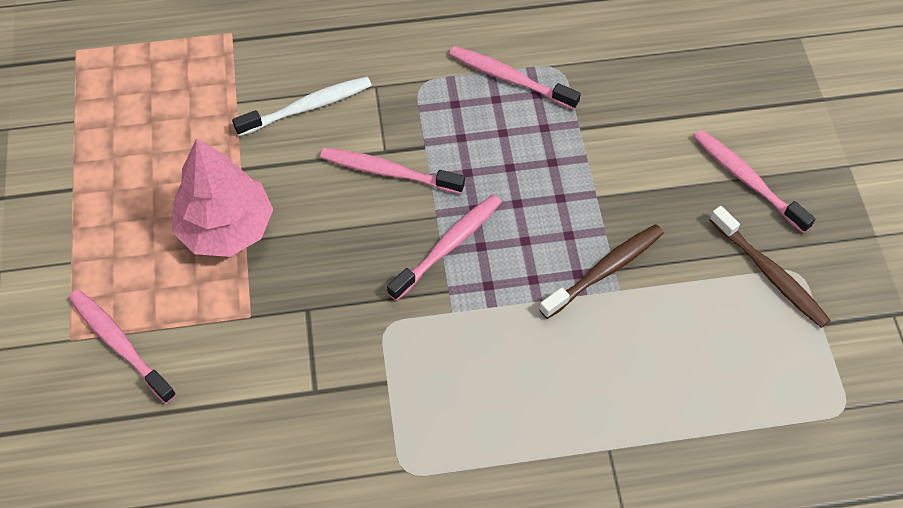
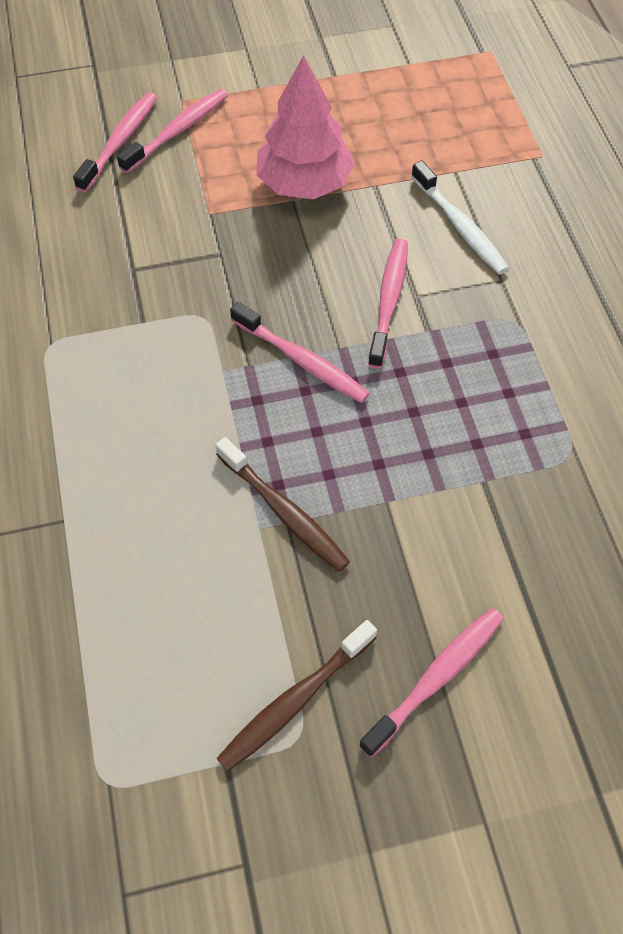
camera: 85 degrees right, 0 degrees up
pink toothbrush [449,46,581,110] -> pink toothbrush moved to [73,92,157,192]

